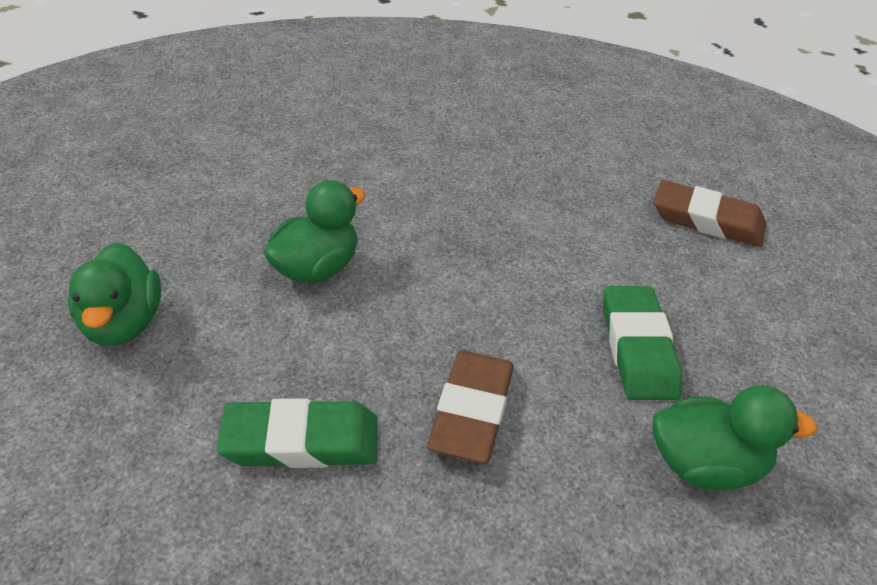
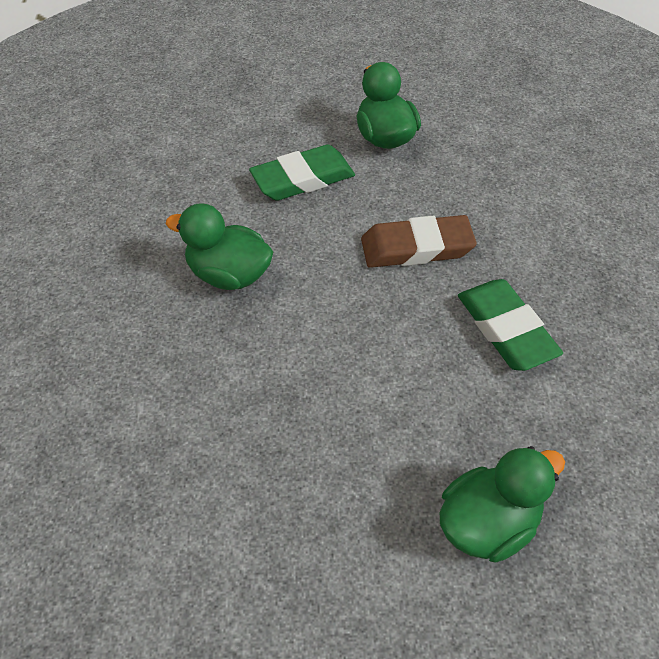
camera: 110 degrees left, 10 degrees up
green duck [264,180,366,284] -> green duck moved to [166,203,273,290]
brown eraser [654,180,767,247] -> none

